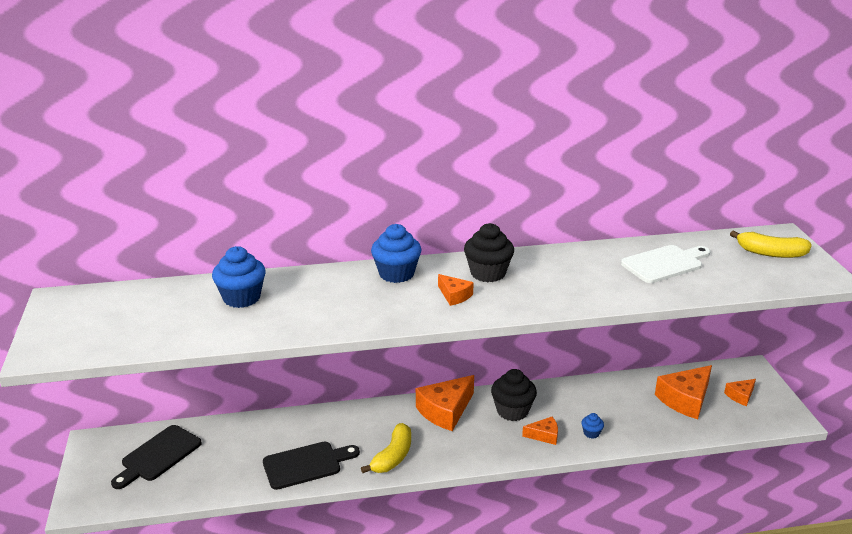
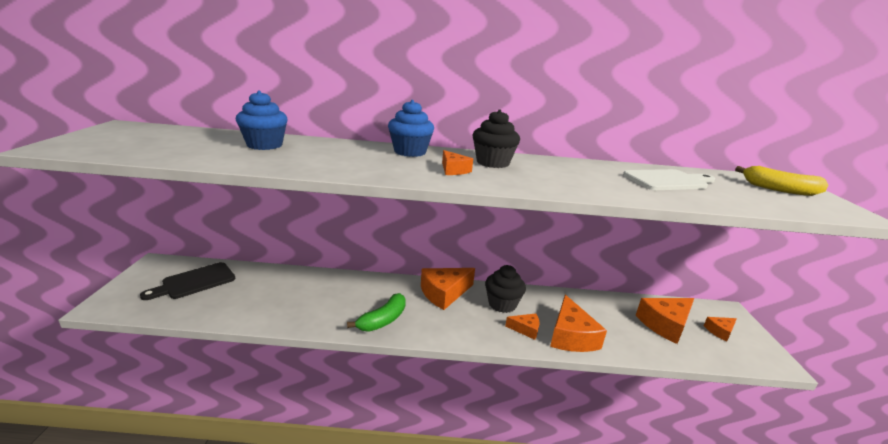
camera: 10 degrees right, 5 degrees down
black cutting board [263,441,360,490] -> none
yellow banana [361,423,411,473] -> green banana [347,293,406,332]
blue cupcake [581,413,604,439] -> orange cheese [550,295,607,352]

